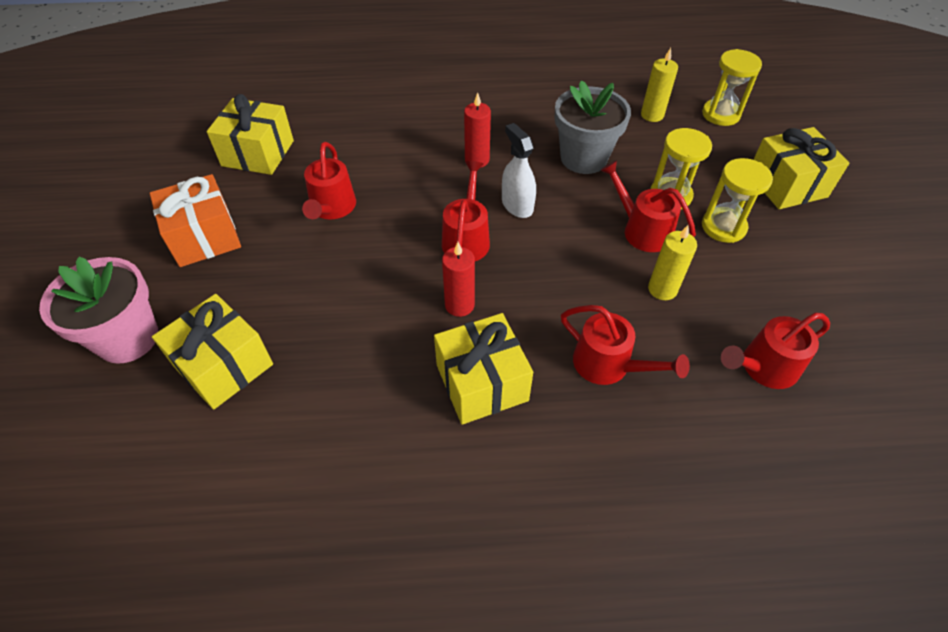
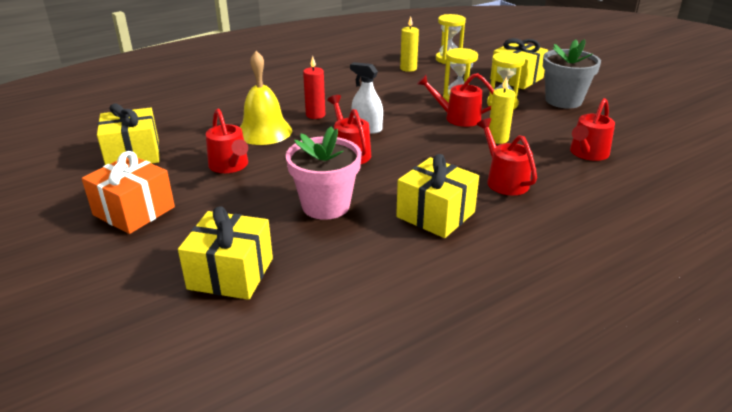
camera: 30 degrees left, 20 degrees down
pink flower pot [39,256,158,364] -> pink flower pot moved to [286,126,362,220]
red candle [442,242,475,317] -> none
grey flower pot [555,80,631,174] -> grey flower pot moved to [543,39,601,108]
red watering can [561,305,690,385] -> red watering can turned 120 degrees counterclockwise [476,118,537,195]
none -> yellow bell [240,51,292,145]

